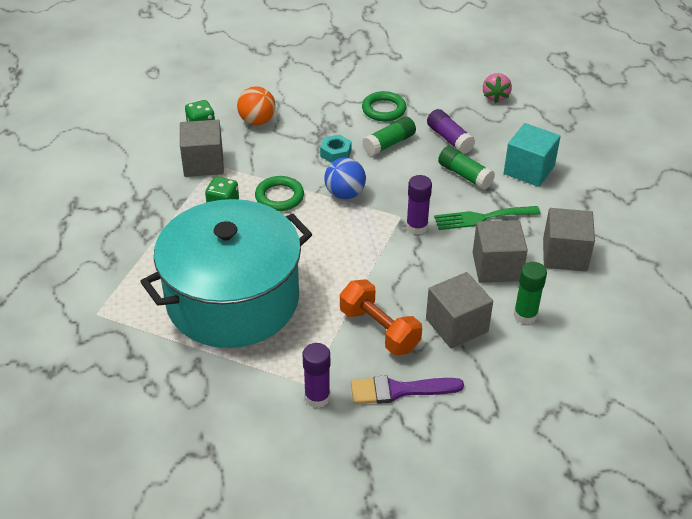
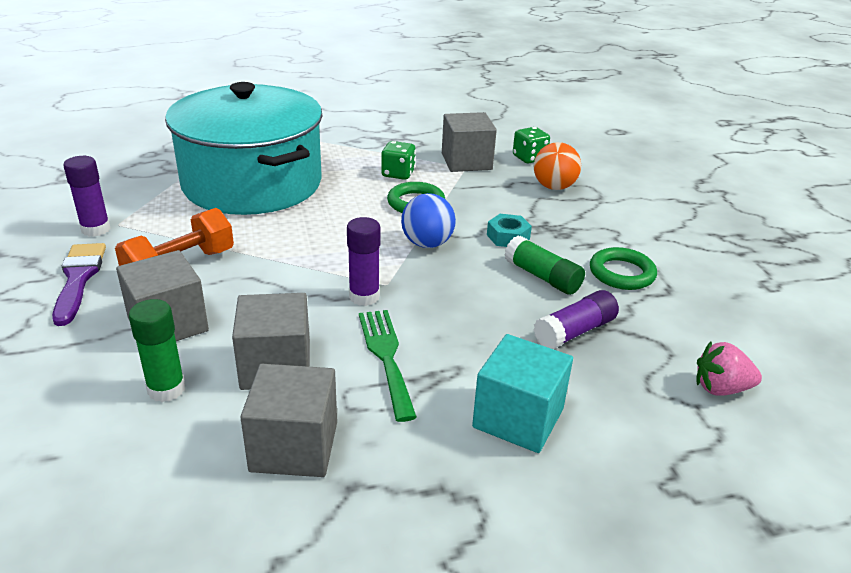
camera: 85 degrees right, 10 degrees down
green glue stick [438,146,495,190] -> none

